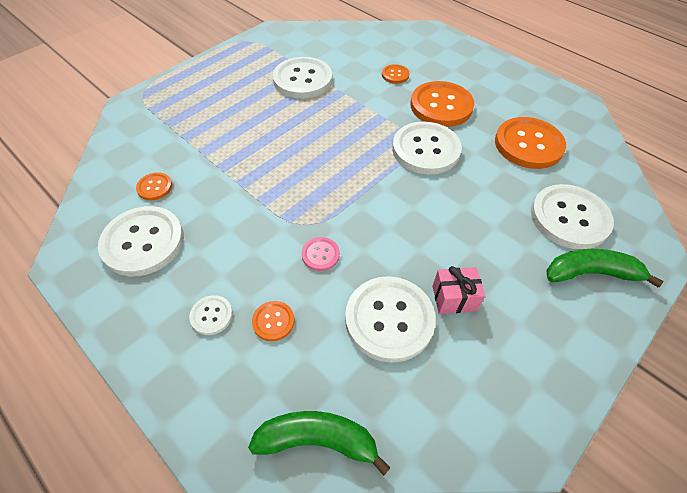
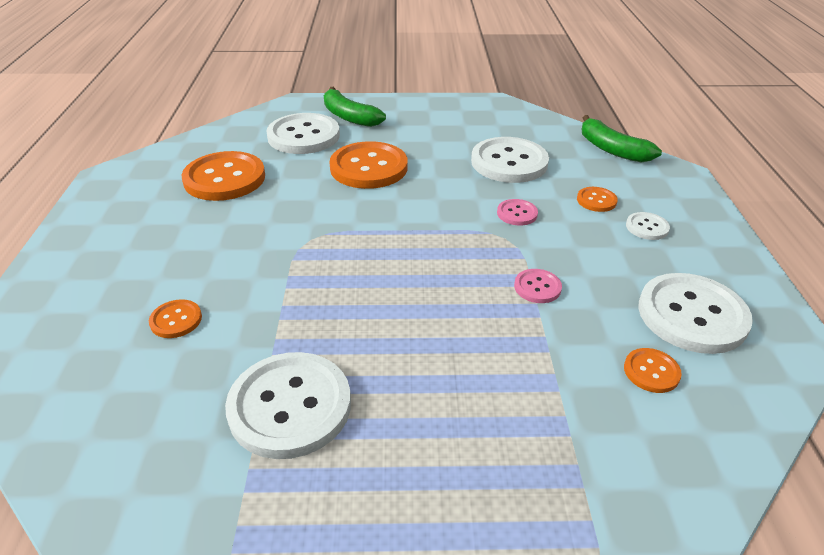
camera: 135 degrees left, 15 degrees down
white button [392,121,462,175] -> none
orange button [411,81,475,127] -> orange button moved to [329,141,408,189]
pink gift [433,266,485,314] -> none
none -> pink button [514,269,562,303]

